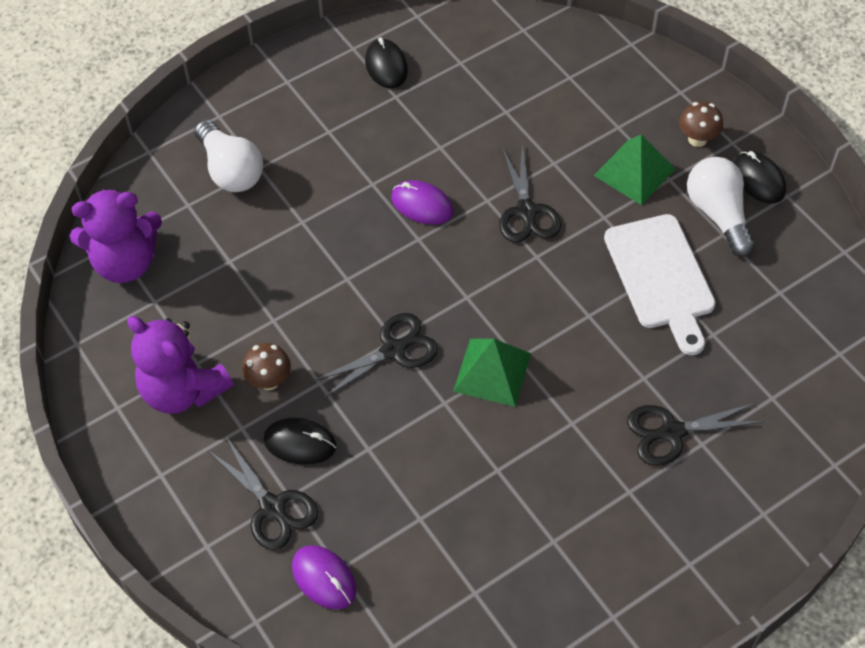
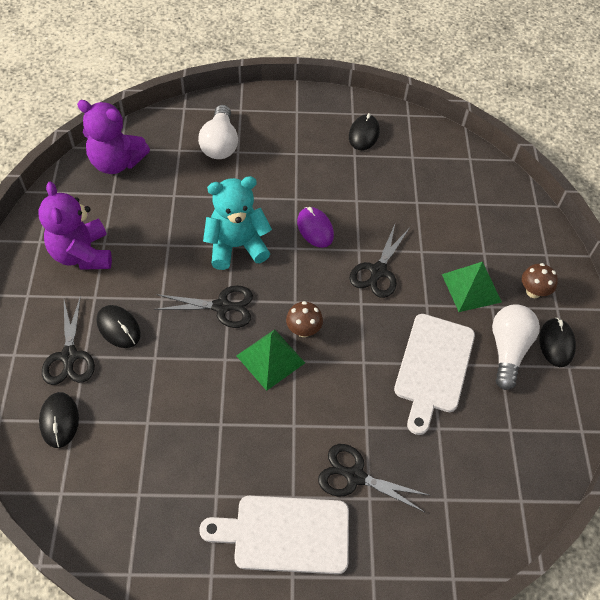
camera: 30 degrees right, 0 degrees up
brown mushroom [242,343,291,390] -> brown mushroom moved to [286,301,323,337]
purple mouse [292,545,356,610] -> black mouse [39,392,79,448]
none -> white cutting board [199,496,349,574]
none -> turquoise teddy bear [203,176,272,270]

